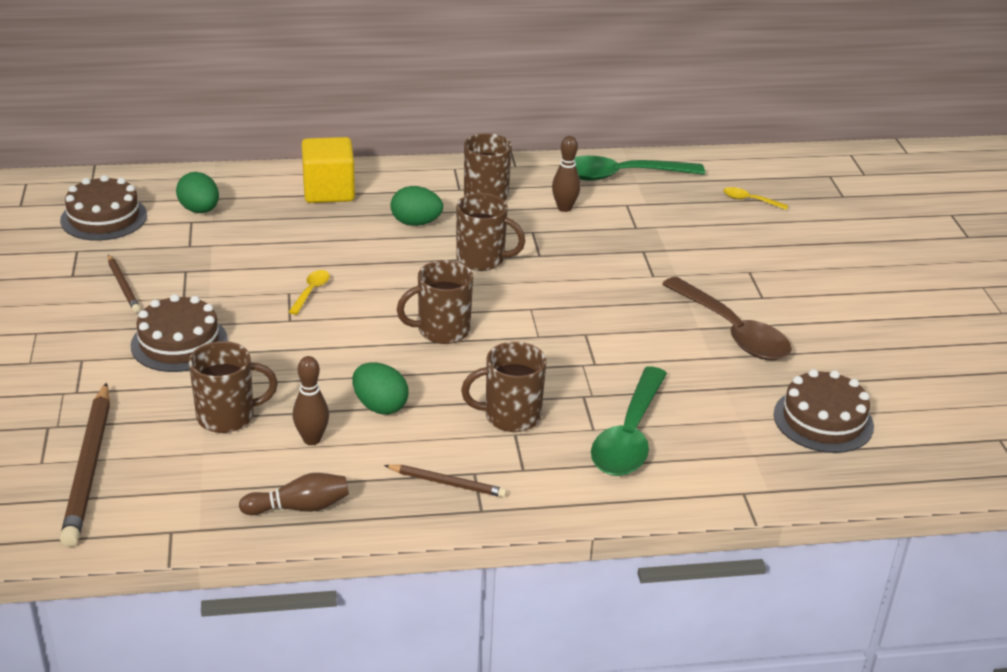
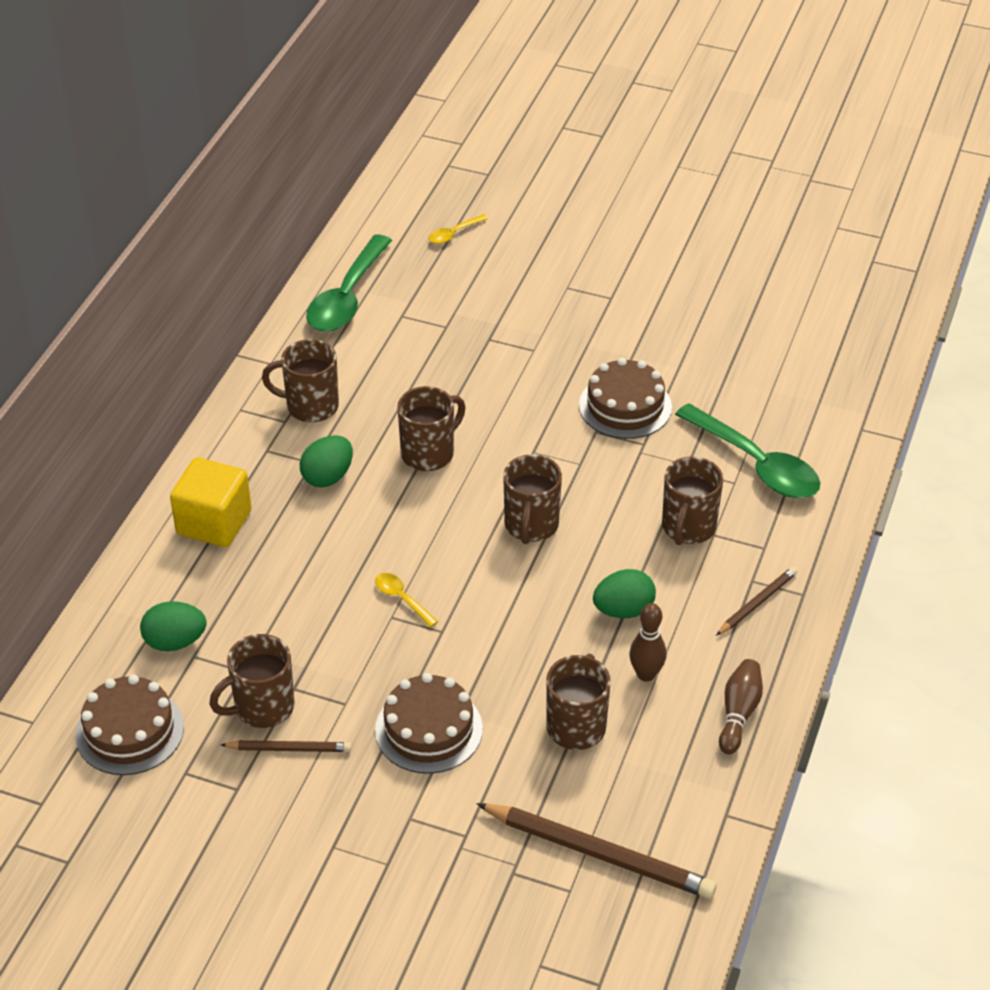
camera: 60 degrees left, 10 degrees up
brown bowling pin [552,136,581,212] -> none
brown spoon [662,277,792,361] -> none
brown cake [773,369,874,453] -> brown cake moved to [579,358,672,439]
none -> brown mug [209,634,295,728]

